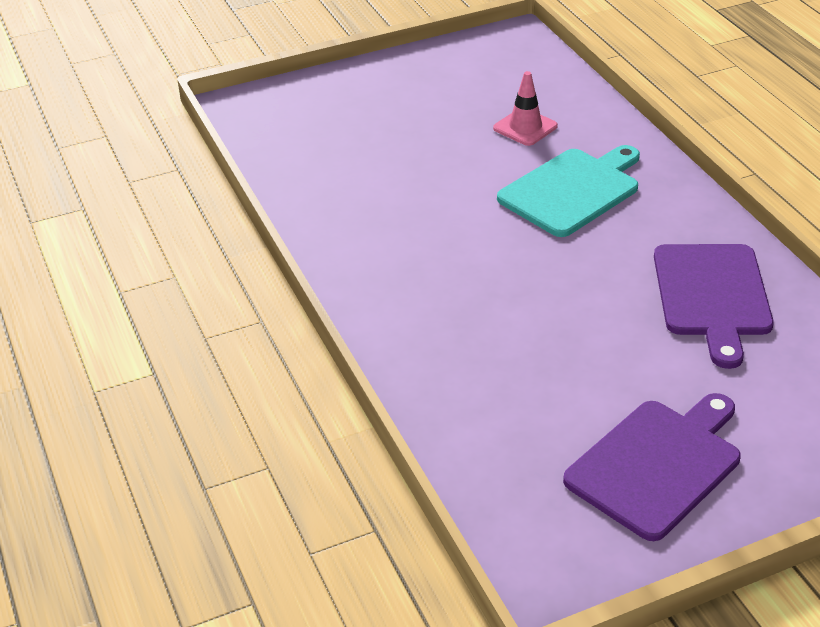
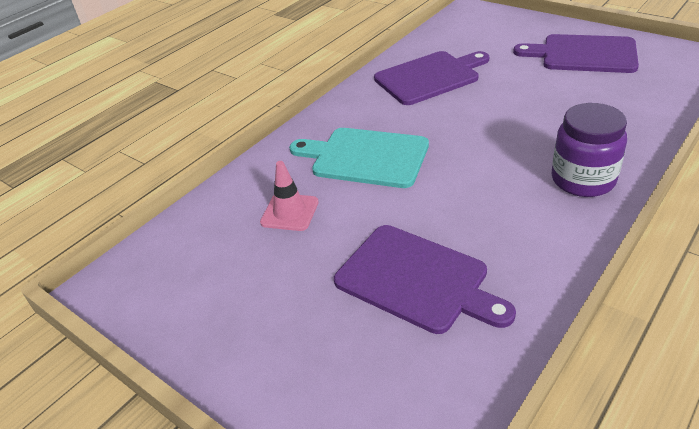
camera: 115 degrees left, 0 degrees up
none -> purple cutting board [334,225,516,334]
none -> purple jar [551,103,627,197]

